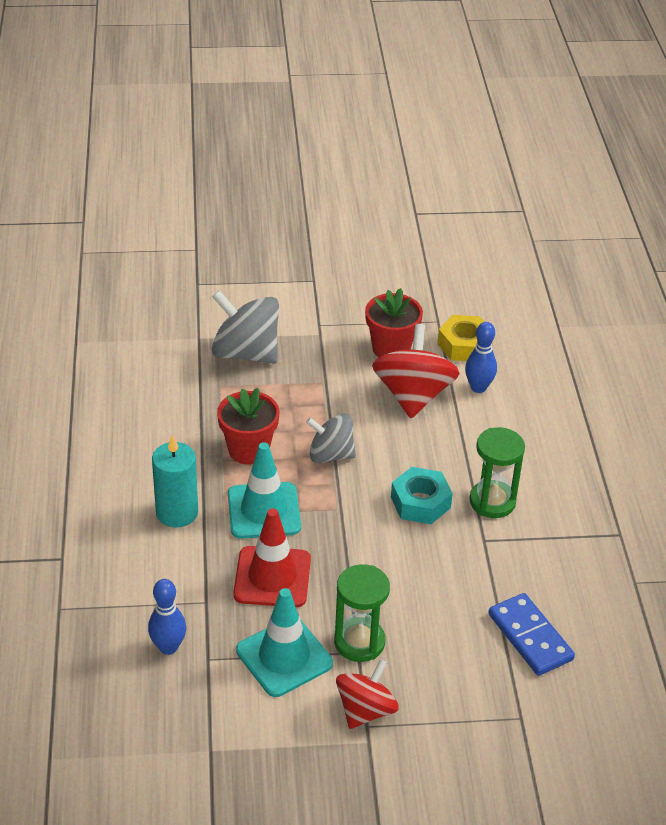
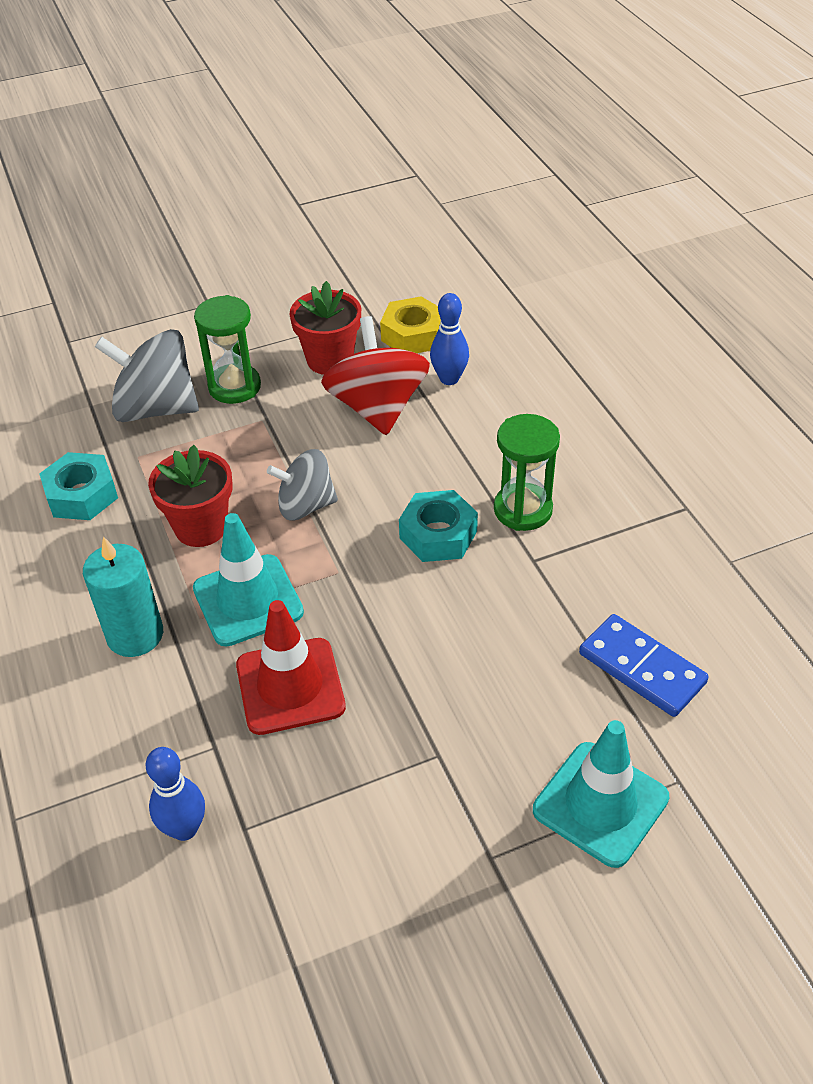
camera: 15 degrees left, 5 degrees up
turquoise traffic cone [236,588,333,697] -> turquoise traffic cone moved to [533,720,669,868]
green hourglass [334,564,390,662] -> green hourglass moved to [194,295,261,404]
red spinning top [336,659,399,729] -> none
none -> turquoise nut [39,452,118,520]

